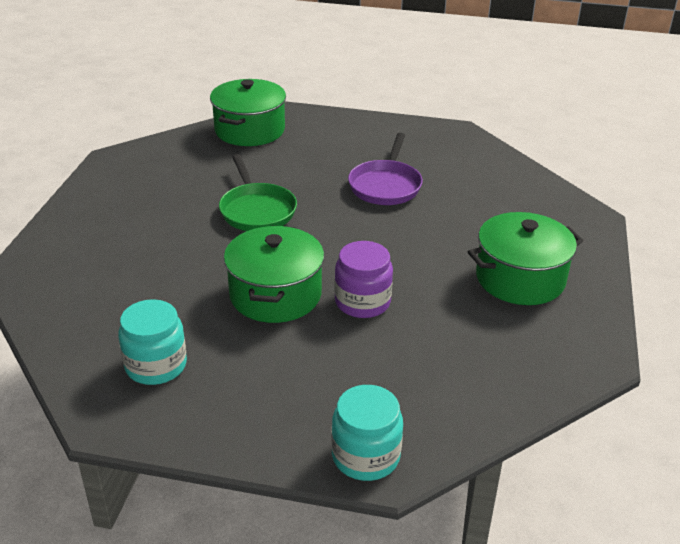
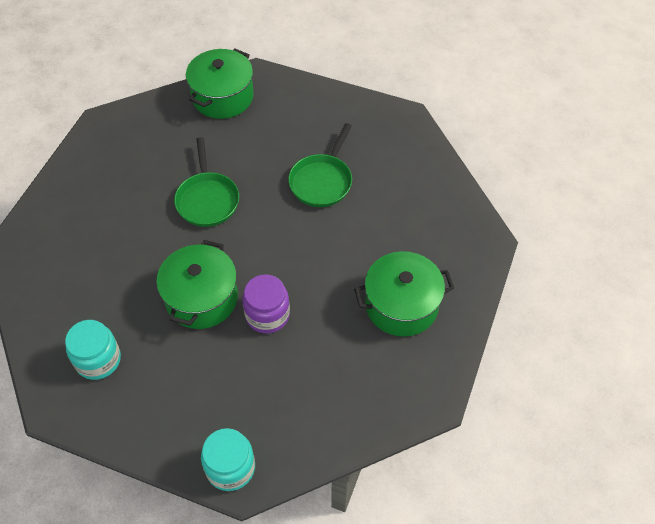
camera: 10 degrees right, 20 degrees up
purple pan [348,133,423,205] -> green pan [288,123,352,207]

